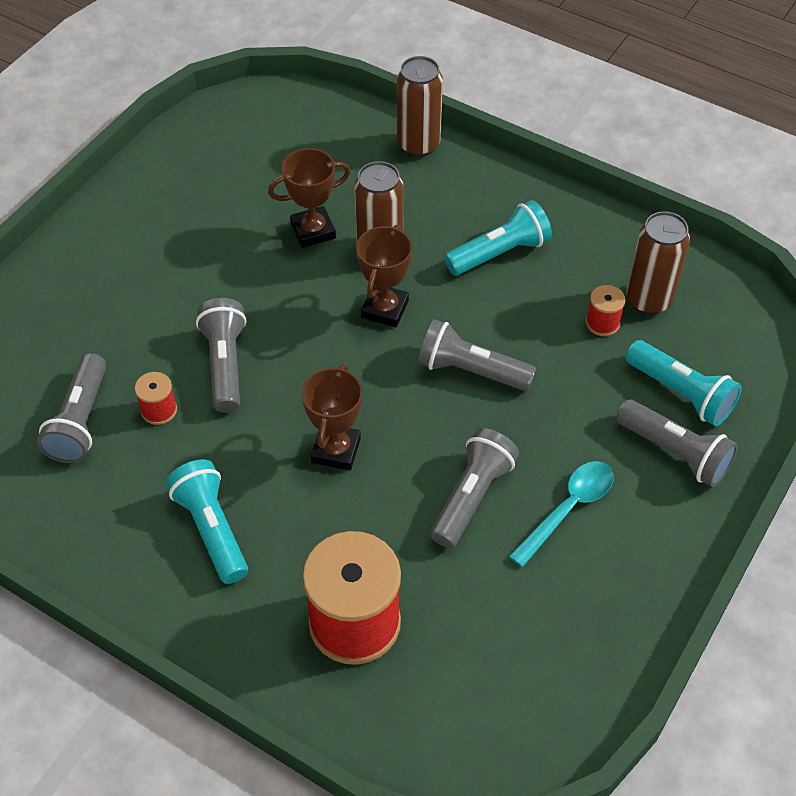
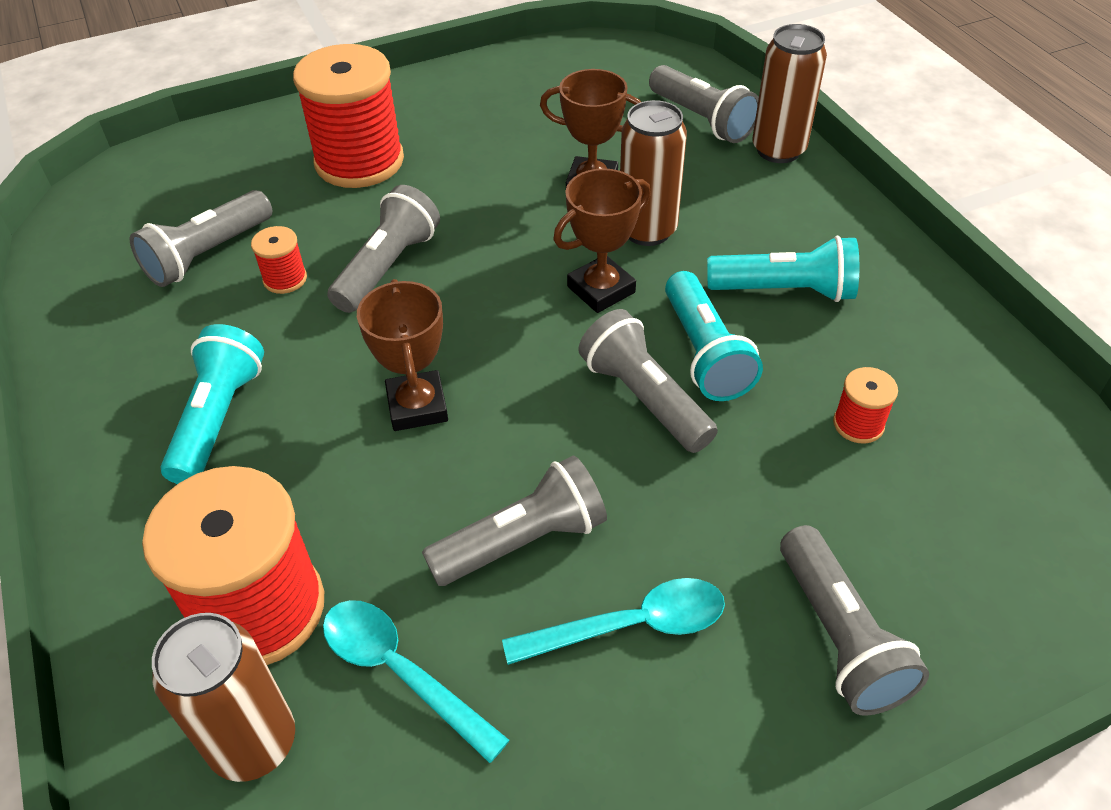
camera: 35 degrees right, 5 degrees down
brown trophy [302,364,363,471] -> brown trophy turned 60 degrees counterclockwise [357,279,448,431]
brown can [626,211,690,315] -> brown can moved to [152,613,295,782]
turquoise flashlight [626,340,742,426] -> turquoise flashlight moved to [665,271,763,401]
none -> red spool [293,44,404,188]
none -> turquoise spoon [323,600,510,763]
none -> grey flashlight [649,65,759,143]

